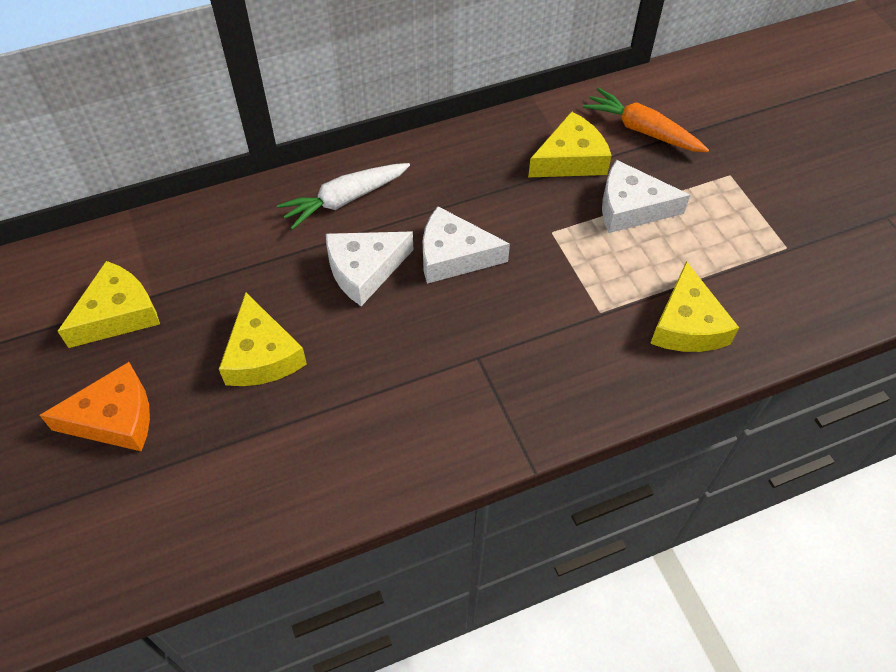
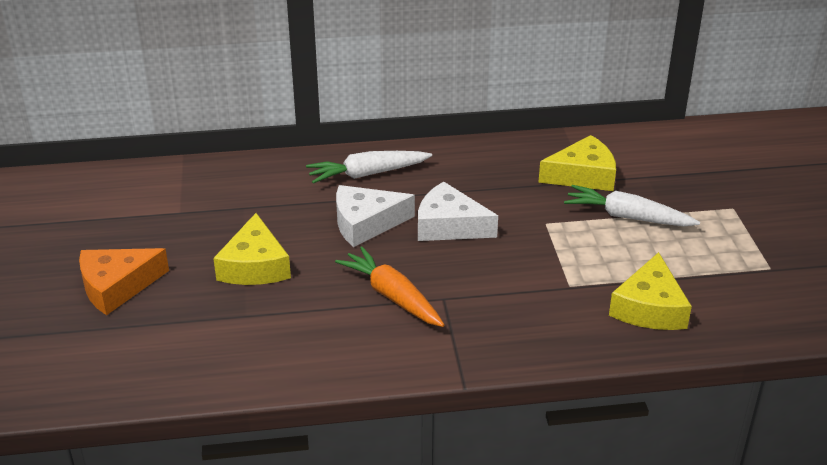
camera: 15 degrees right, 20 degrees down
orange cheese [40,362,150,451] -> orange cheese turned 150 degrees clockwise [79,248,169,315]
yellow cheese [58,261,160,348] -> none
orange carrot [583,88,709,152] -> orange carrot moved to [335,246,445,327]
white cheese [602,160,690,233] -> white carrot [564,185,700,227]

